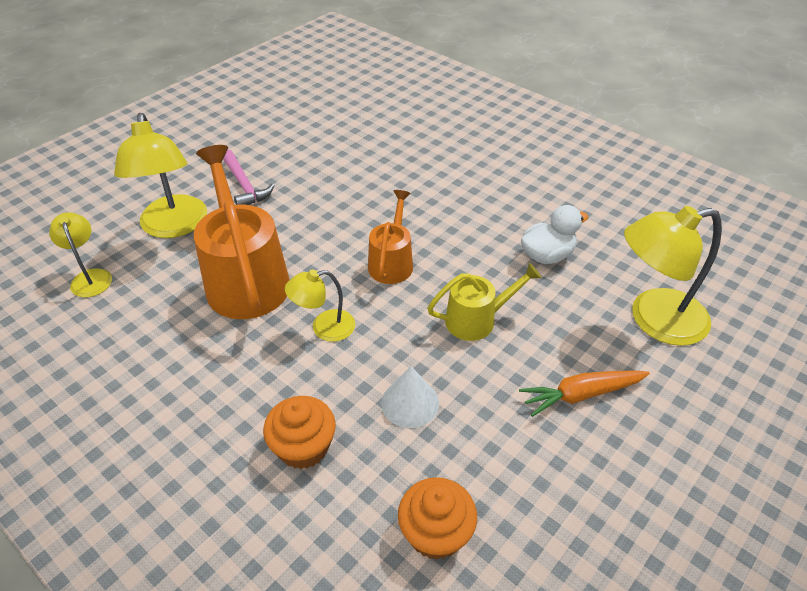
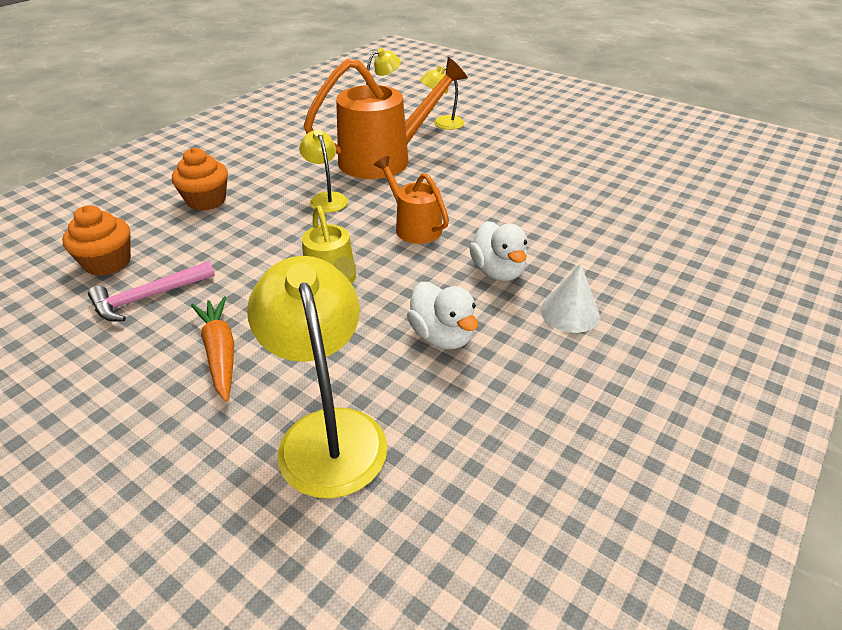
camera: 85 degrees right, 5 degrees down
yellow lamp [114,113,207,238] -> yellow lamp [420,66,465,130], size x0.55
pink hammer [223,150,275,205] -> pink hammer moved to [88,261,215,322]
orange watering can [368,190,413,284] -> orange watering can turned 135 degrees counterclockwise [374,156,449,244]
white cone [381,366,439,428] -> white cone moved to [540,263,600,333]
none -> white duck [469,221,527,281]

